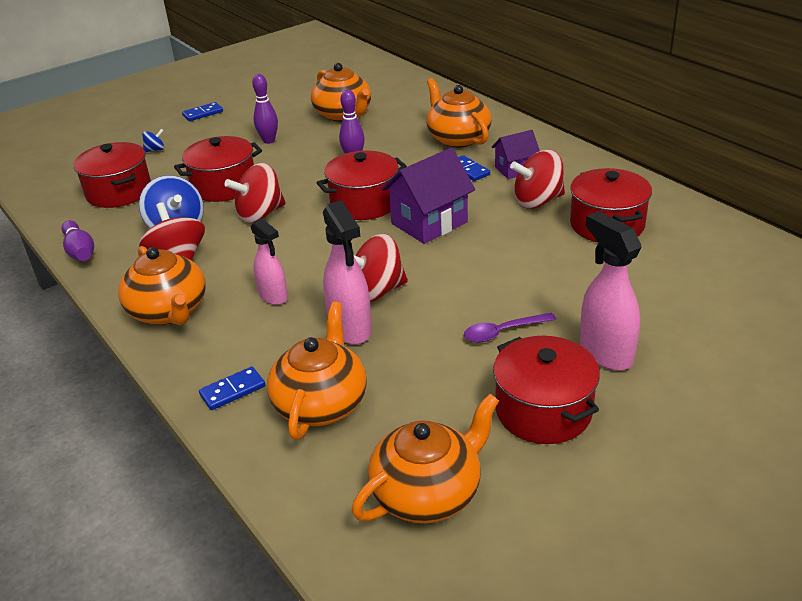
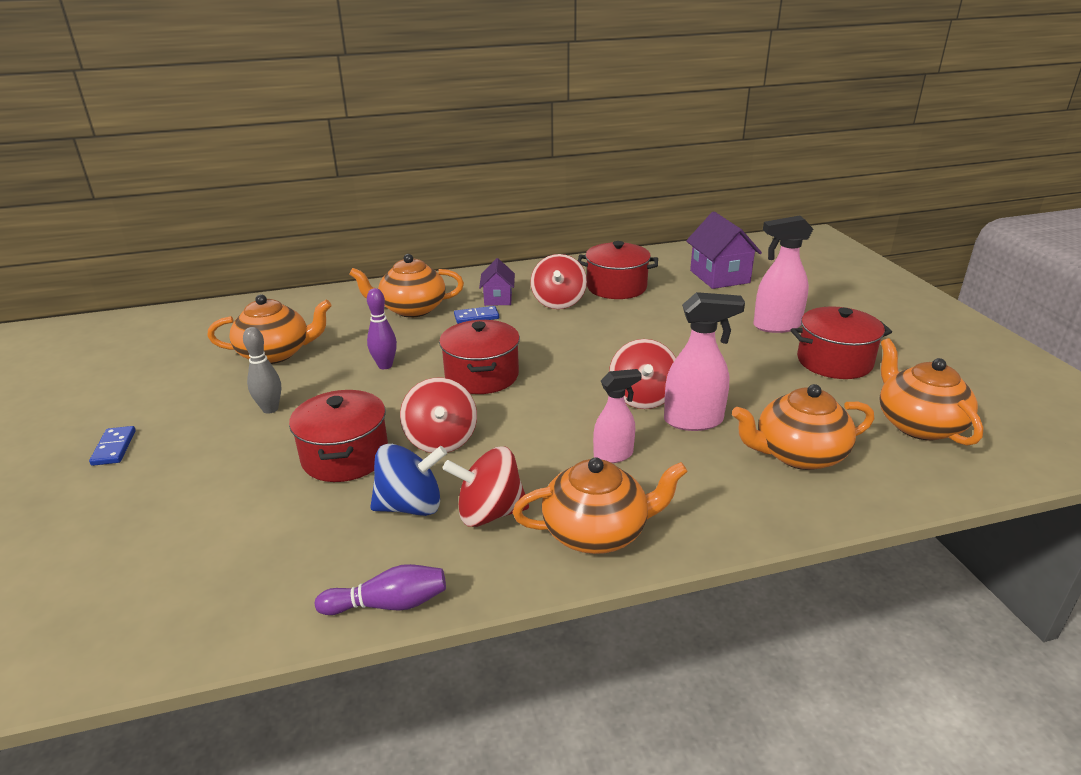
camera: 70 degrees left, 5 degrees down
red pot [73,142,151,208] -> none
blue spinning top [142,129,164,152] -> none
blue domino [199,367,265,410] -> none
purple bowling pin [252,74,278,144] -> grey bowling pin [243,327,281,414]
orange teapot [267,302,367,440] -> orange teapot turned 45 degrees counterclockwise [732,384,874,470]
purple house [382,148,475,244] -> purple house moved to [686,212,762,289]
purple spoon [464,313,556,343] -> none

